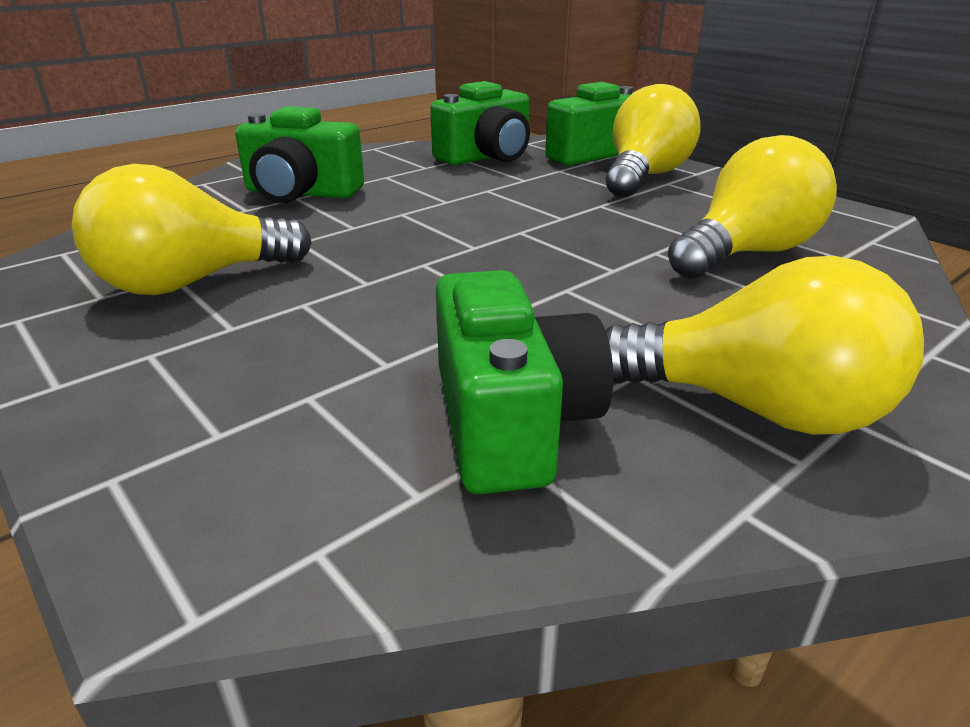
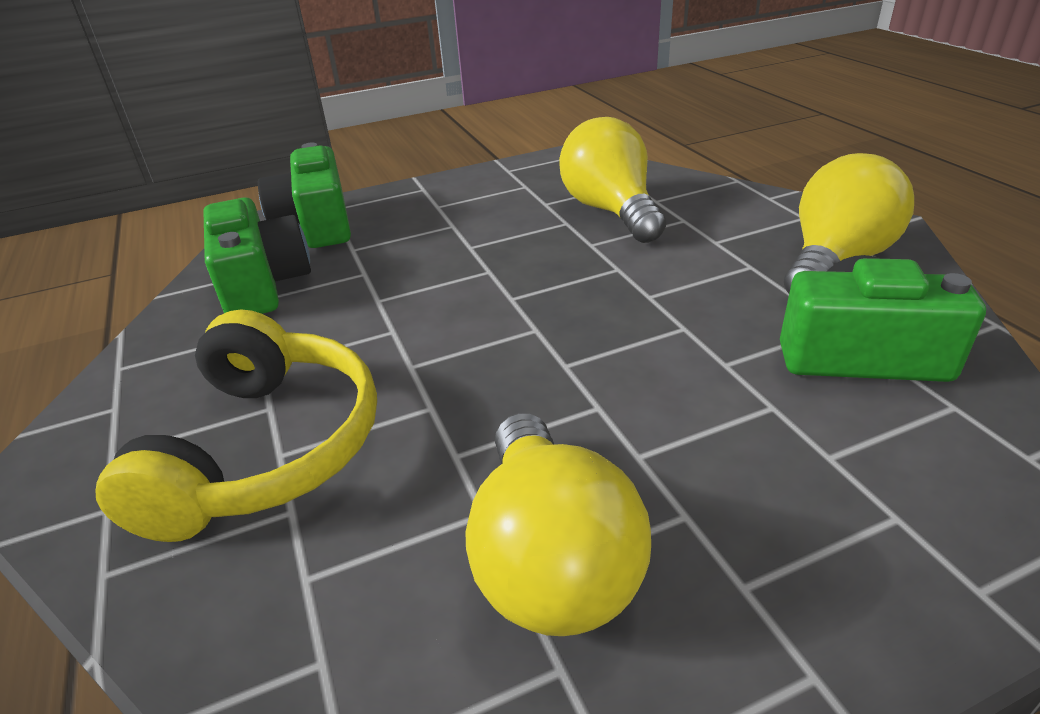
camera: 70 degrees left, 5 degrees up
green camera [235,106,364,203] -> yellow headphones [96,310,377,542]
yellow light bulb [606,84,700,197] -> none

